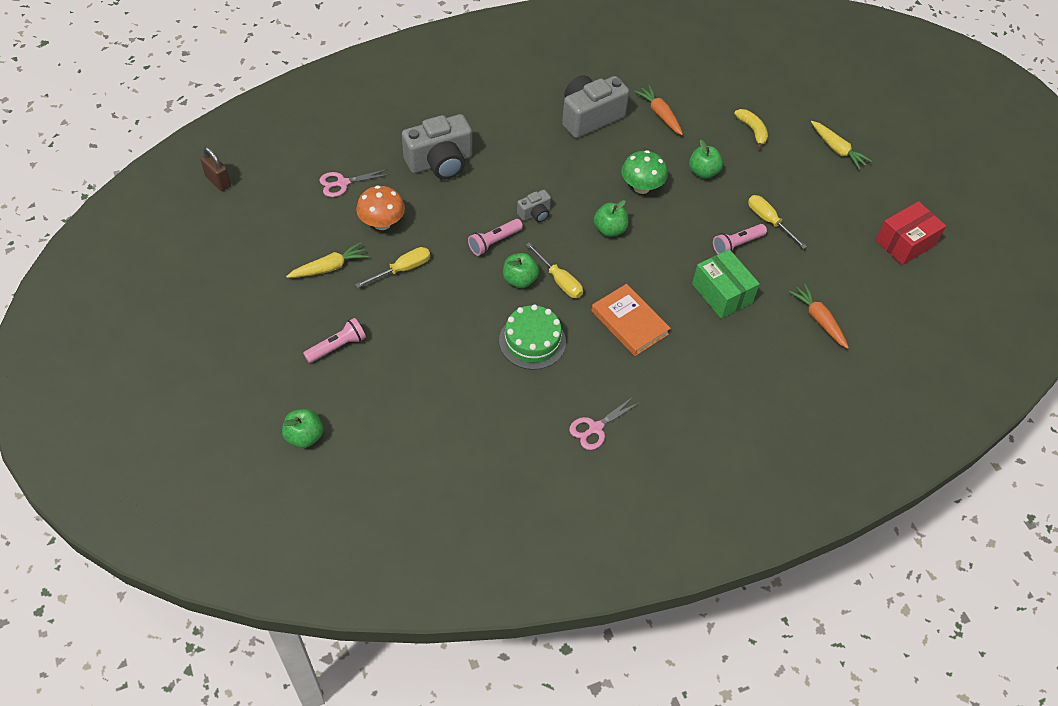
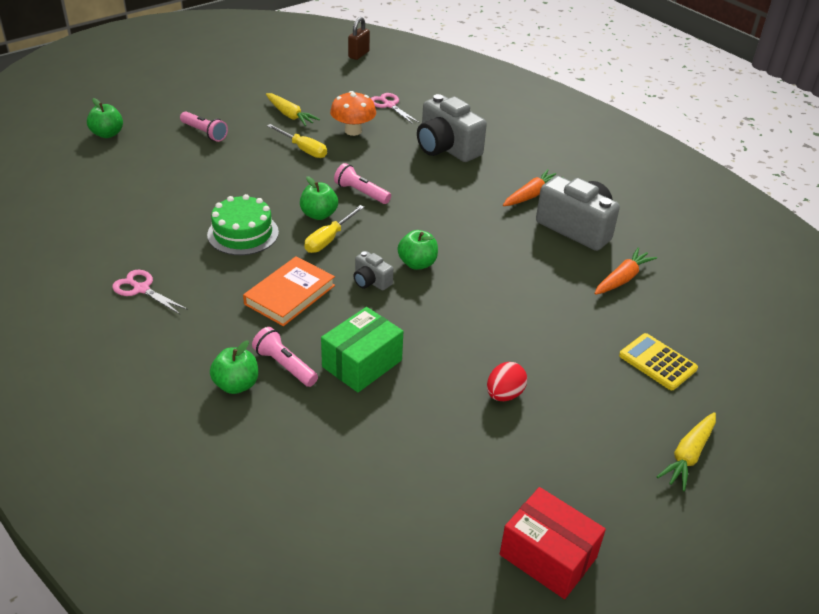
camera: 75 degrees right, 15 degrees down
grey camera [517,190,551,222] -> grey camera moved to [353,251,393,291]
green mushroom [622,150,668,194] -> none
green apple [689,140,723,179] -> green apple moved to [210,340,258,394]
pink flashlight [713,224,767,254] -> pink flashlight moved to [252,327,318,387]
yellow banana [734,109,768,149] -> yellow calculator [619,333,698,390]
yellow screwdriver [748,195,807,249] -> red egg [487,362,527,401]
orange carrot [789,283,849,349] -> orange carrot moved to [503,169,564,206]

